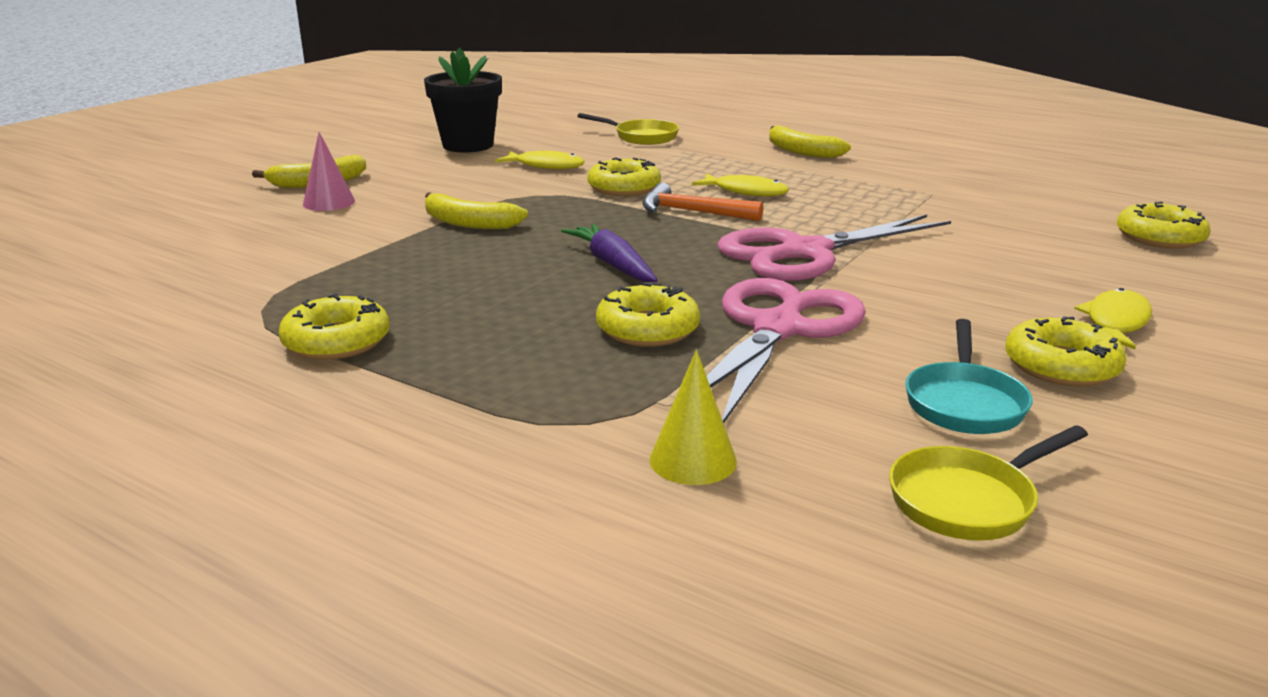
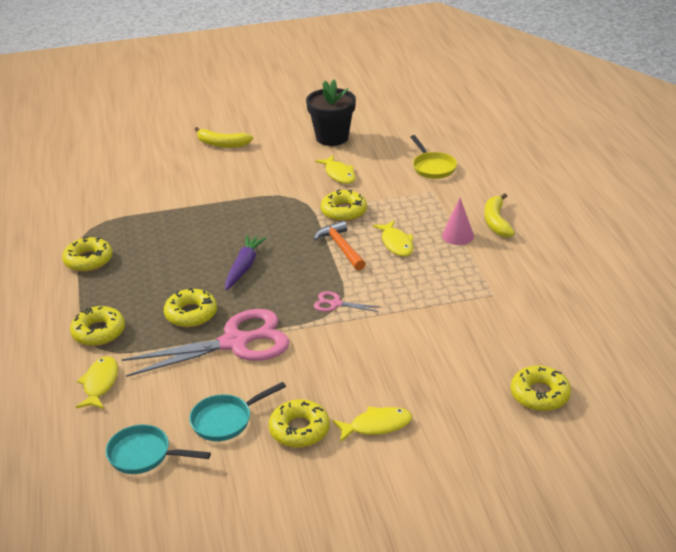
camera: 45 degrees right, 10 degrees up
pink cone [303,132,355,211] -> pink cone moved to [442,198,474,245]
yellow banana [425,192,528,229] -> none
yellow cone [650,350,737,485] -> yellow fish [76,356,118,409]
pink scissors [717,215,951,281] -> pink scissors [314,291,380,312], size x0.42
yellow pan [889,425,1088,541] -> turquoise pan [106,424,211,474]
none -> yellow donut [70,306,125,346]

